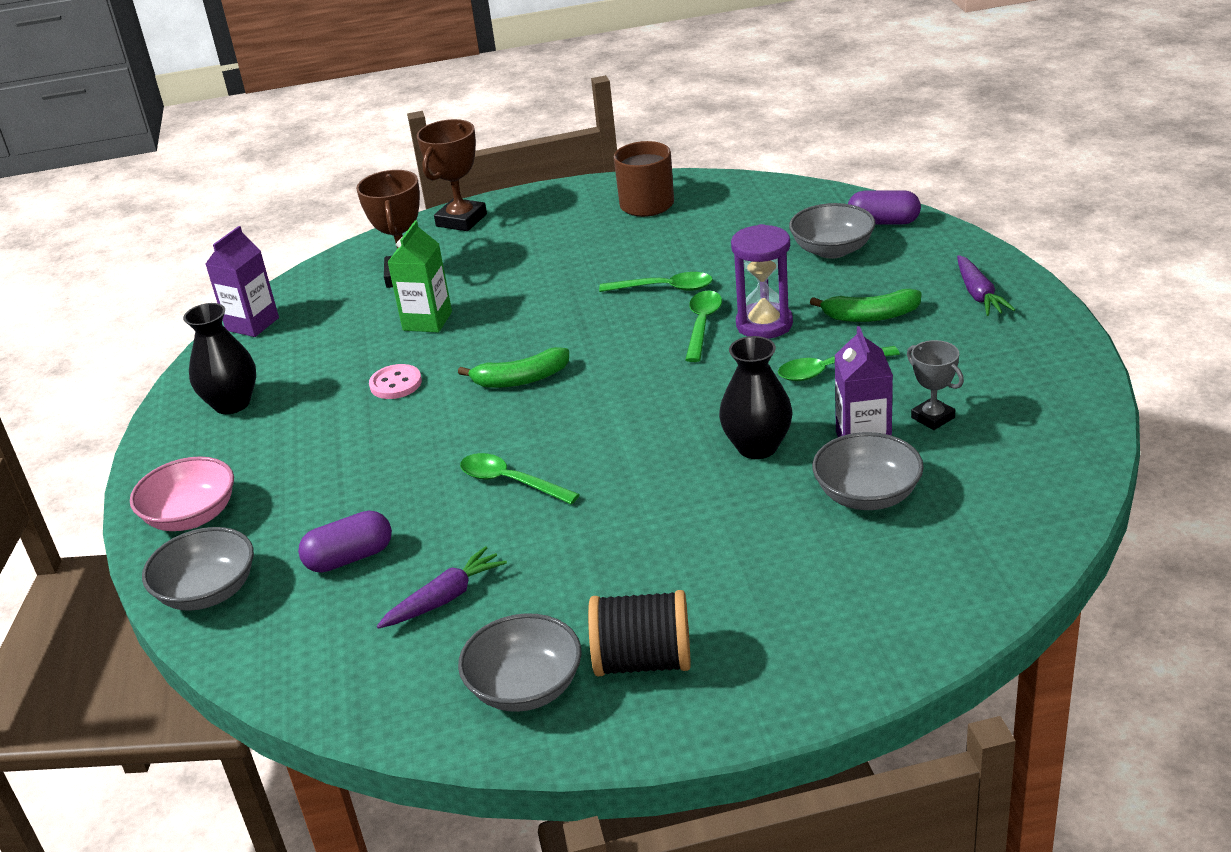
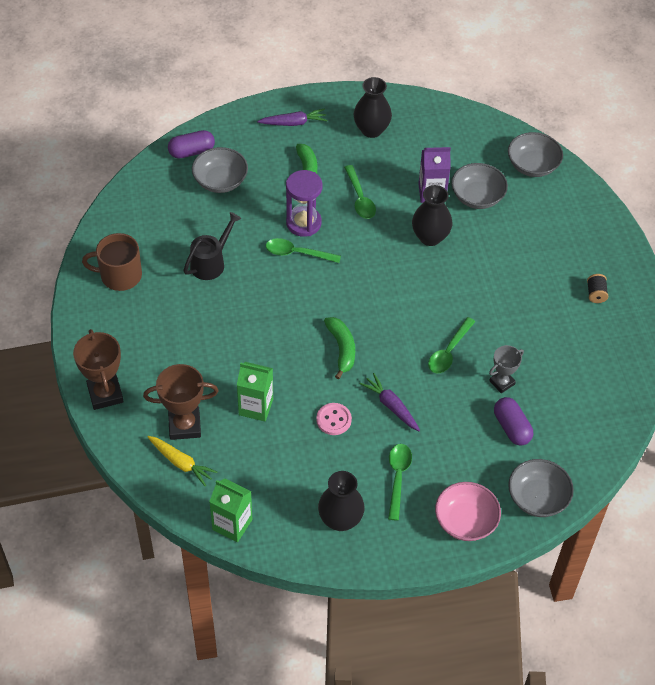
camera: 95 degrees left, 20 degrees up
purple carton [205,226,279,337] -> green carton [209,478,252,542]
purple carrot [377,546,507,629] -> purple carrot moved to [360,373,420,431]
brown trophy [417,119,487,231] -> brown trophy turned 45 degrees clockwise [73,329,124,410]
grey bowl [458,613,582,712] -> grey bowl moved to [508,132,563,177]
black spool [588,590,691,676] -> black spool [587,274,608,303], size x0.51
green spoon [599,272,713,292] -> green spoon moved to [388,444,412,521]
purple capsule [848,190,921,225] -> purple capsule turned 60 degrees clockwise [168,130,215,159]
grey trophy [907,340,964,430] -> grey trophy moved to [489,345,524,393]
none -> yellow carrot [148,436,217,486]
none -> black watering can [183,212,242,280]
none -> black vase [354,77,392,138]

